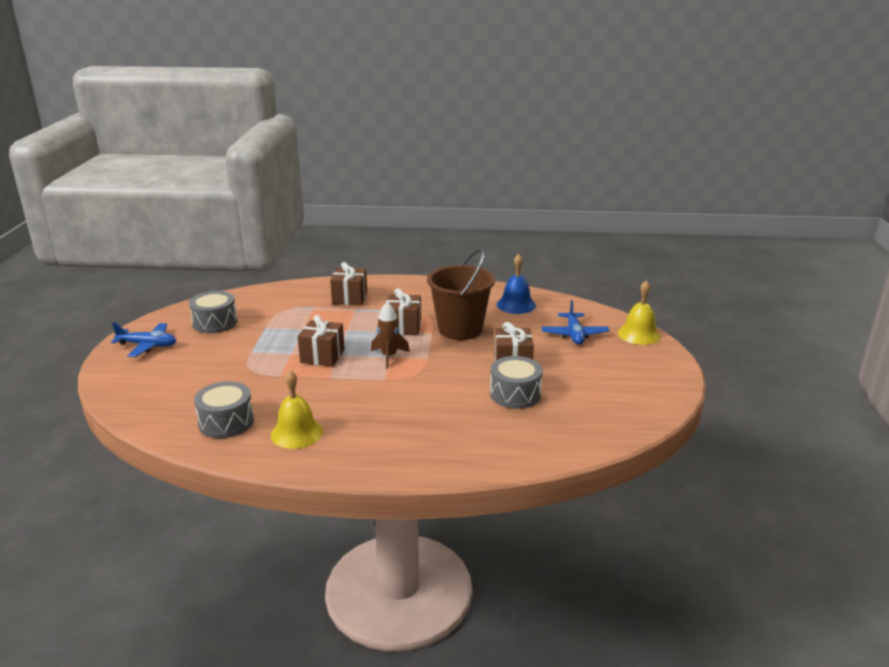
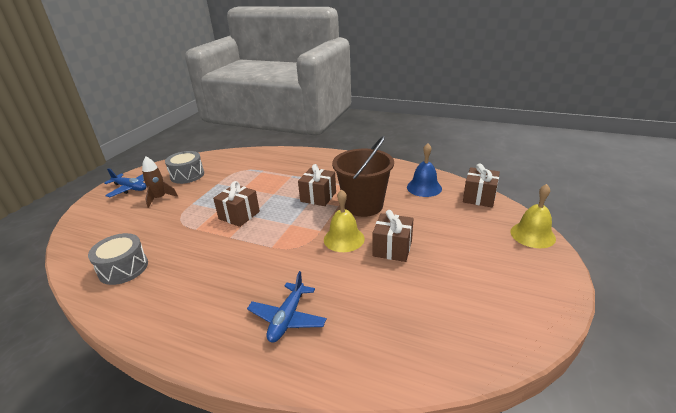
camera: 20 degrees right, 5 degrees up
yellow bell [271,370,323,449] -> yellow bell moved to [324,190,365,252]
brown gift [330,262,367,305] -> brown gift moved to [463,163,500,207]
brown rocket [371,302,410,368] -> brown rocket moved to [142,156,178,208]
grey drum [490,356,543,409] -> none
blue plane [541,300,609,345] -> blue plane moved to [247,271,327,342]

